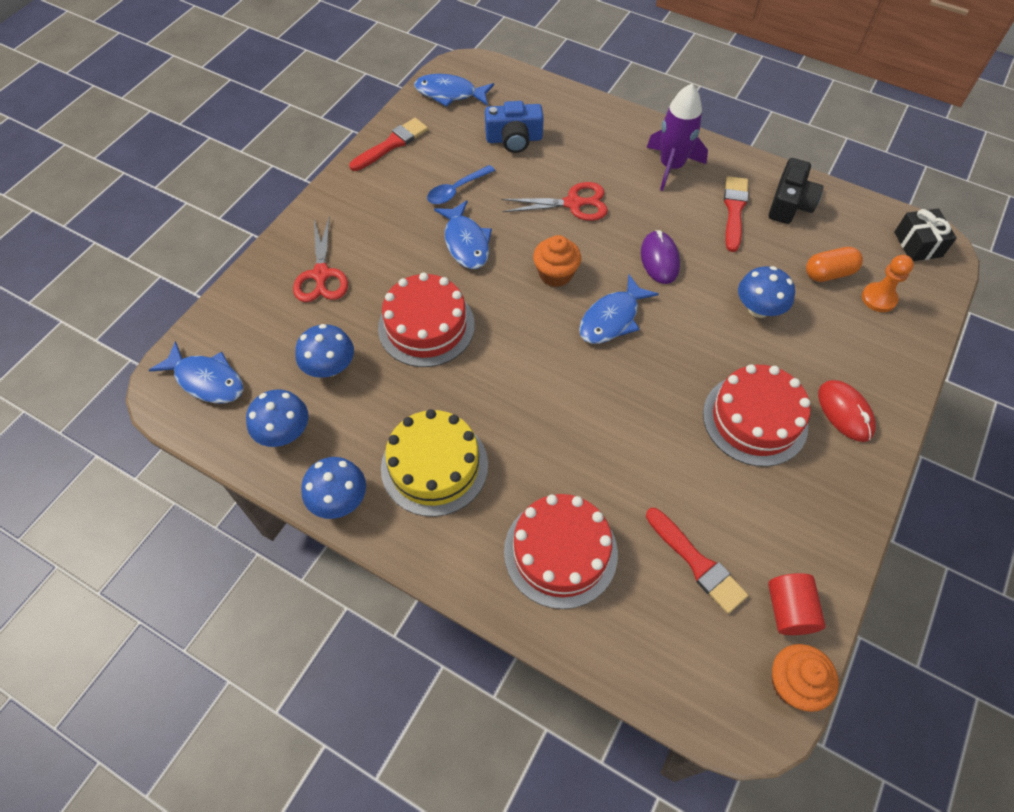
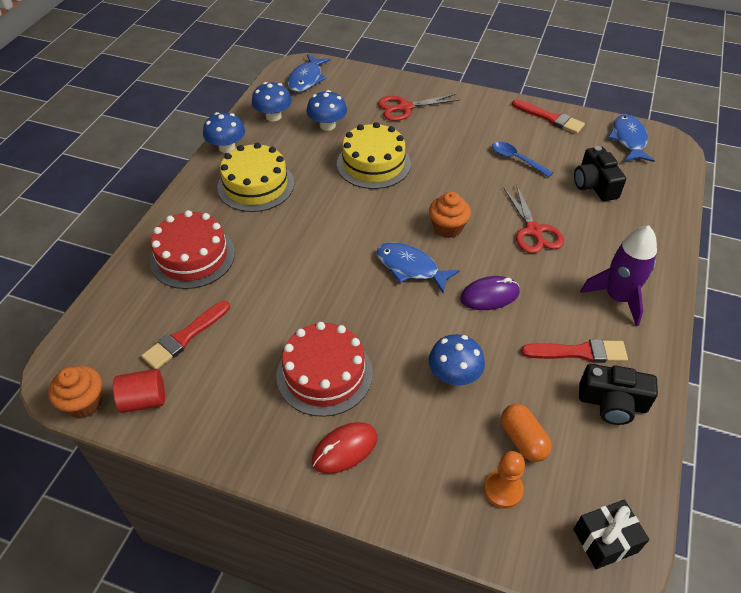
camera: 80 degrees right, 10 degrees down
red cake [378,272,475,367] -> yellow cake [337,122,411,189]
blue fish [434,200,492,269] -> none
blue camera [485,101,544,153] -> black camera [574,146,626,201]

